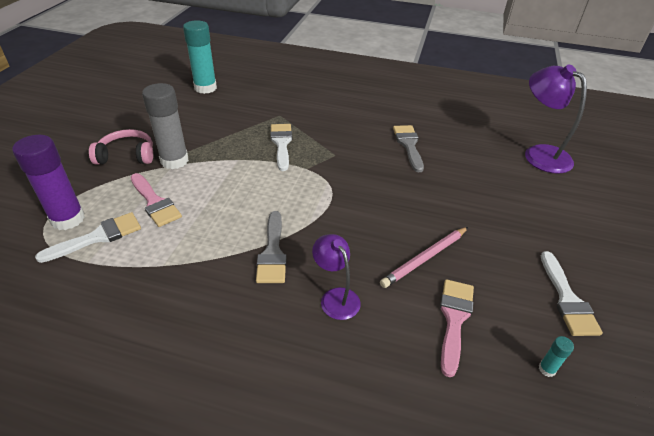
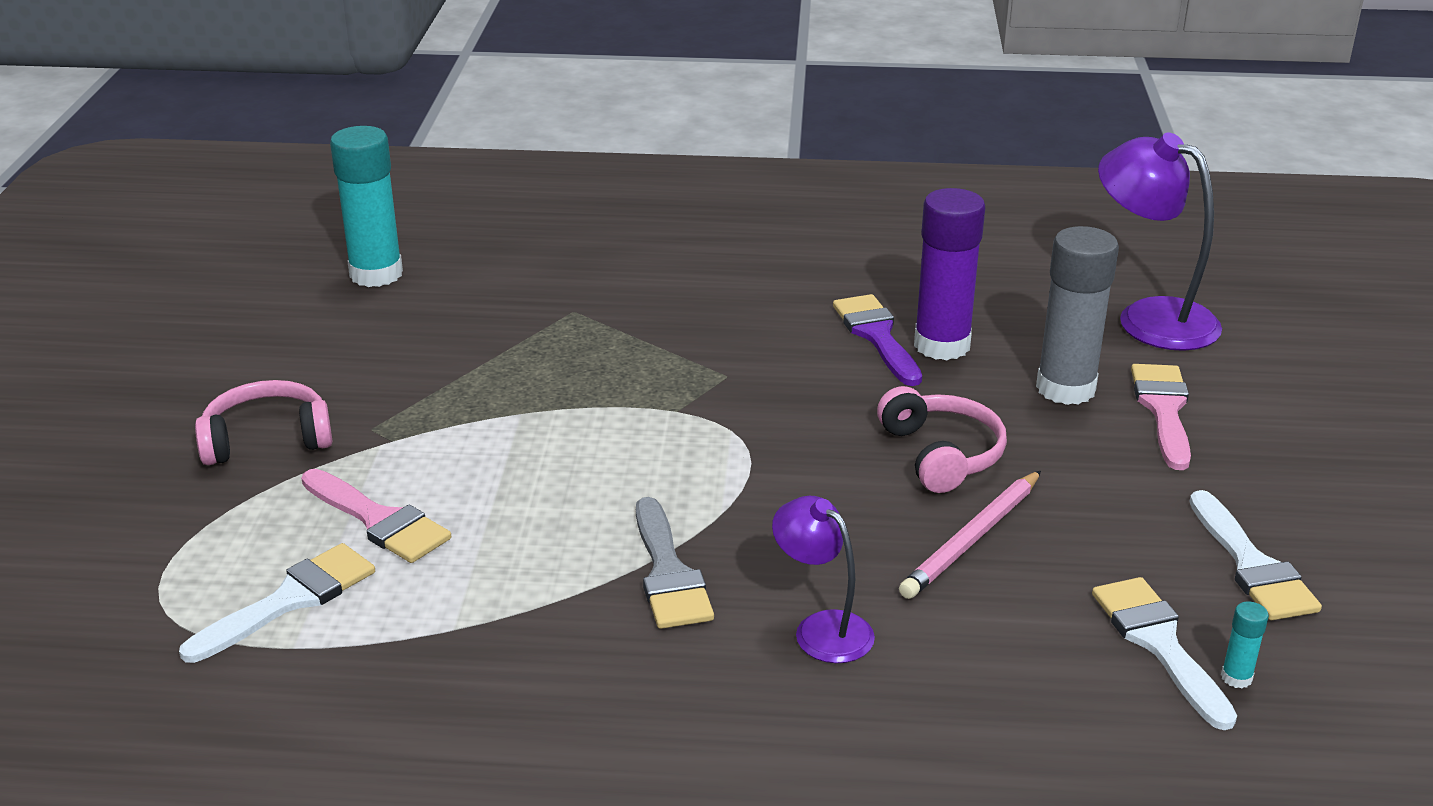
camera: 10 degrees left, 10 degrees down
purple glue stick [12,135,85,230] -> purple glue stick moved to [914,188,985,360]
grey glue stick [142,83,189,169] -> grey glue stick moved to [1036,226,1119,405]
white brush [270,124,292,171] -> white brush moved to [1092,577,1237,730]
grey brush [393,125,424,172] -> purple brush [833,294,922,386]
pink brush [440,279,474,377] -> pink brush moved to [1131,364,1191,470]
none -> pink headphones [877,386,1007,493]

